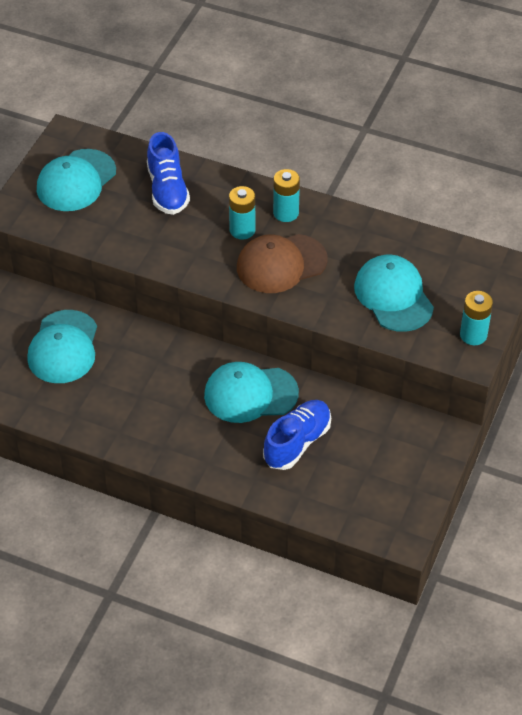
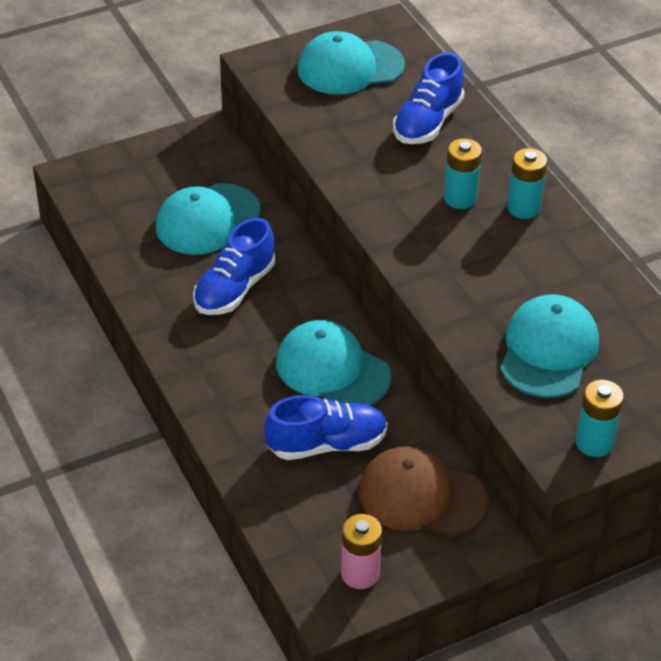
camera: 40 degrees right, 5 degrees down
brown cap [237,234,328,293] -> brown cap moved to [358,446,488,537]
none -> blue shoe [193,218,275,315]
none -> pink battery [341,514,382,589]

